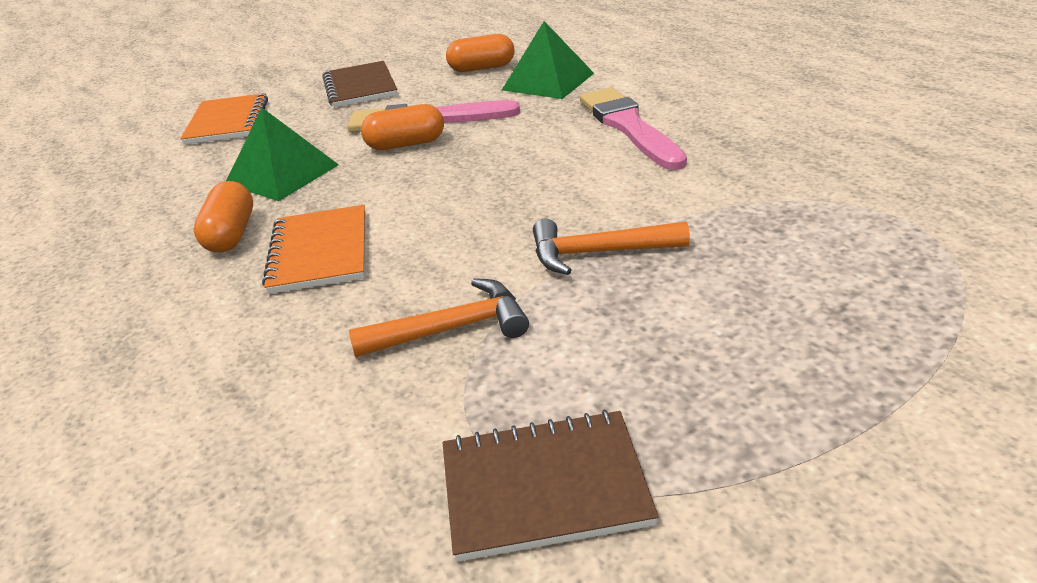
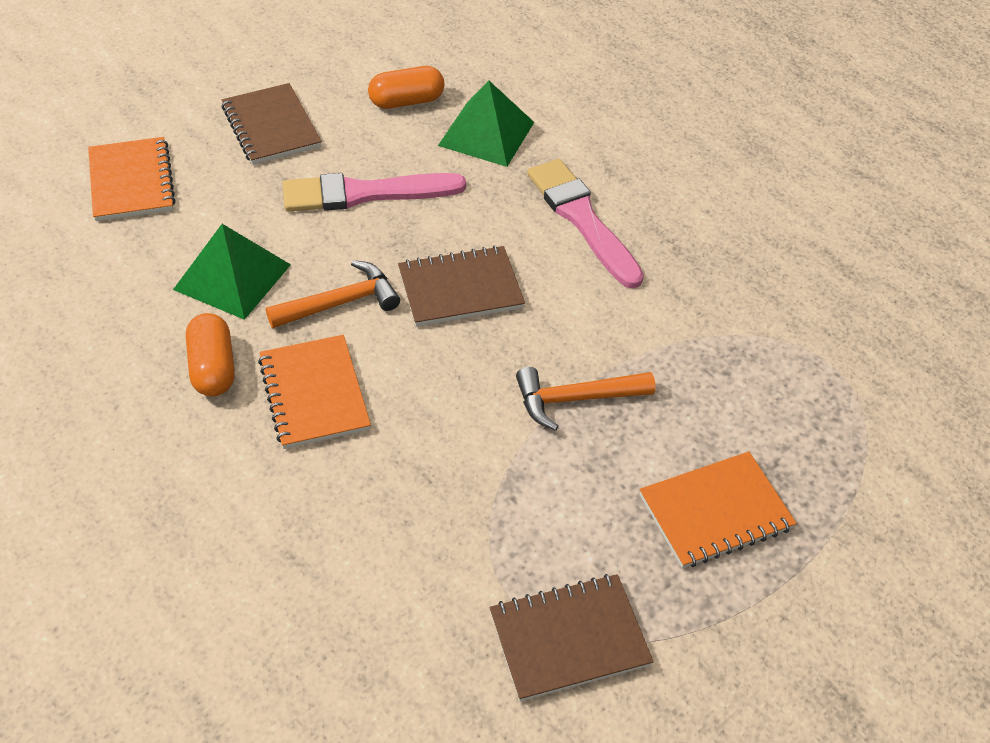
camera: 15 degrees left, 15 degrees up
orange hammer [349,278,529,357] -> orange hammer moved to [266,260,400,328]
orange capsule [361,104,444,150] -> none
none -> brown notebook [398,245,525,326]
none -> orange notebook [640,452,797,568]

